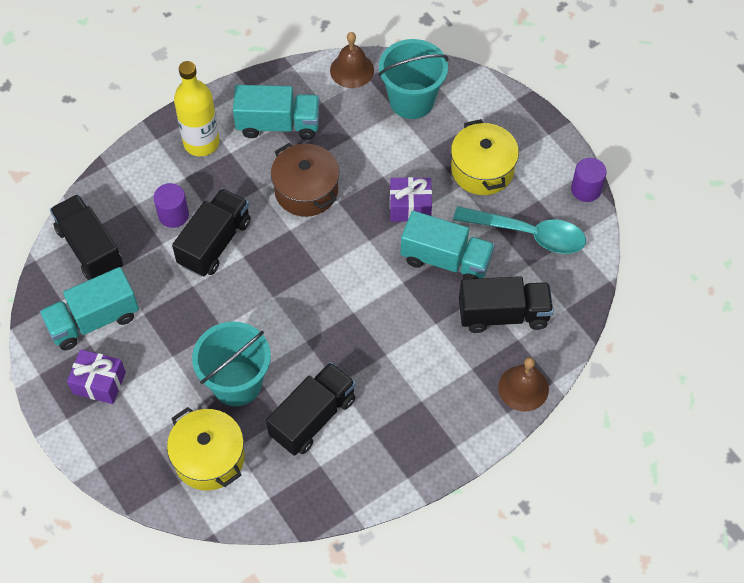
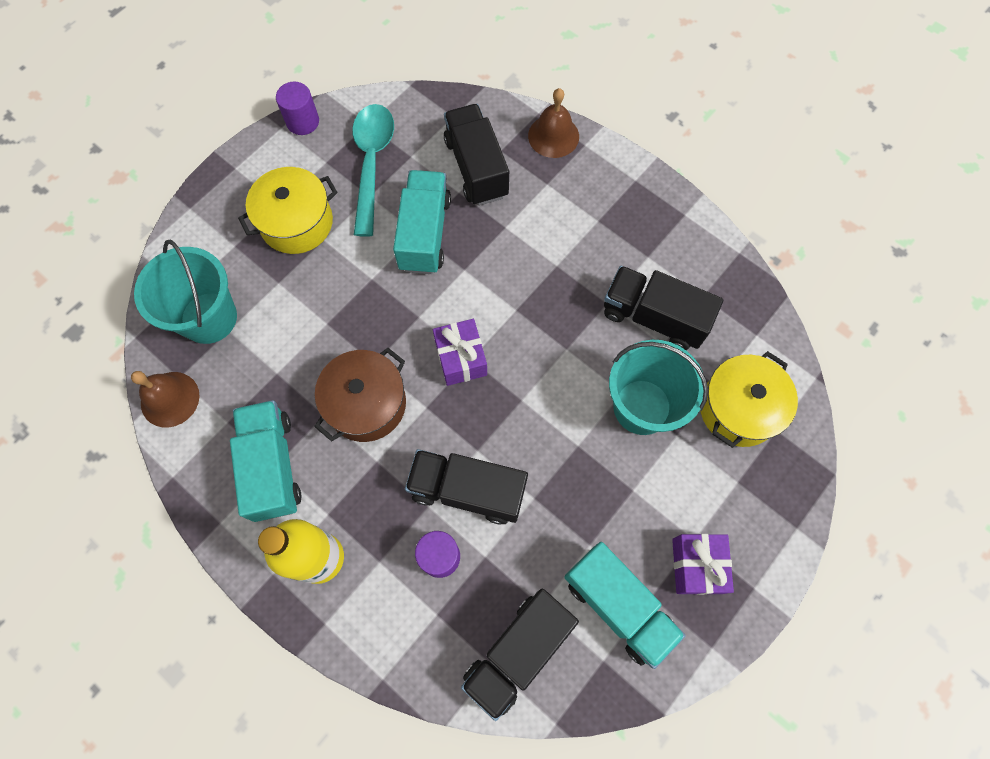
camera: 105 degrees left, 10 degrees up
purple gift [390,177,432,222] -> purple gift moved to [433,319,487,386]

